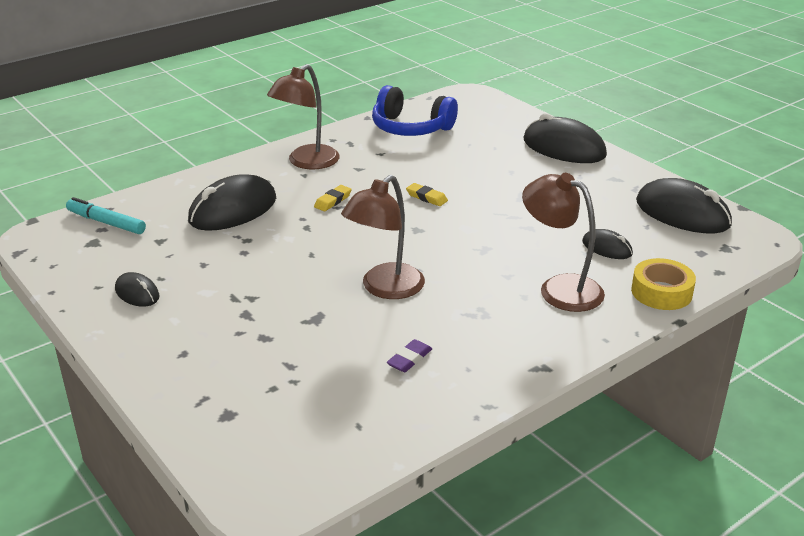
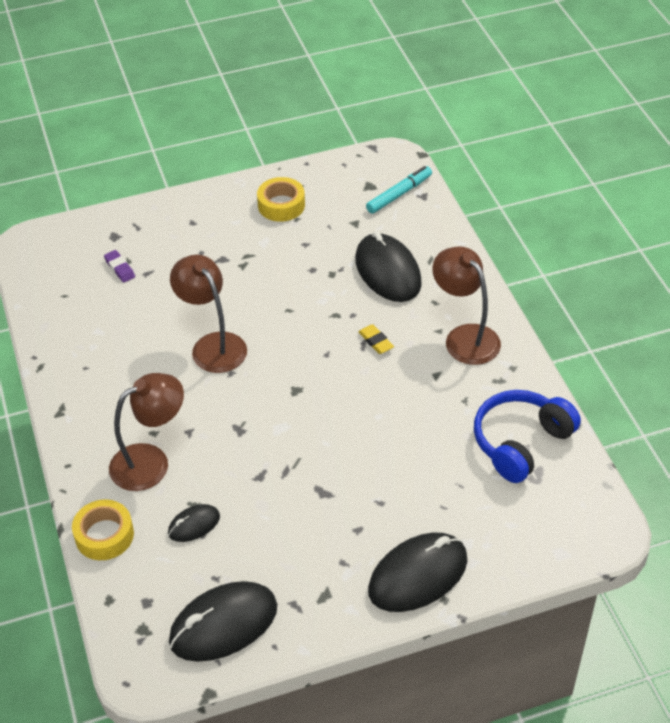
camera: 110 degrees right, 15 degrees up
black mouse [115,272,159,307] -> yellow tape [257,177,305,222]
purple eraser [386,339,432,372] -> purple eraser moved to [104,250,135,283]
yellow eraser [406,183,448,206] -> none

